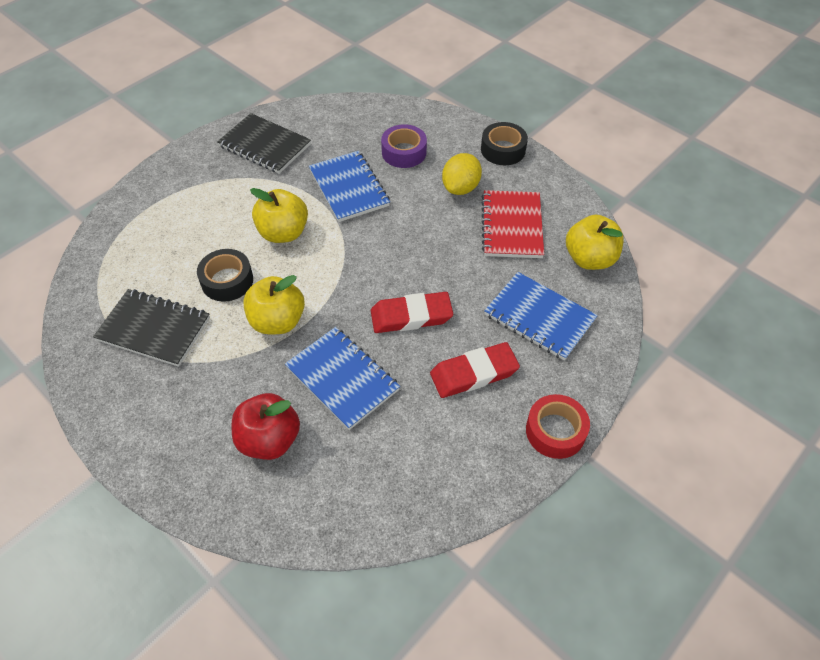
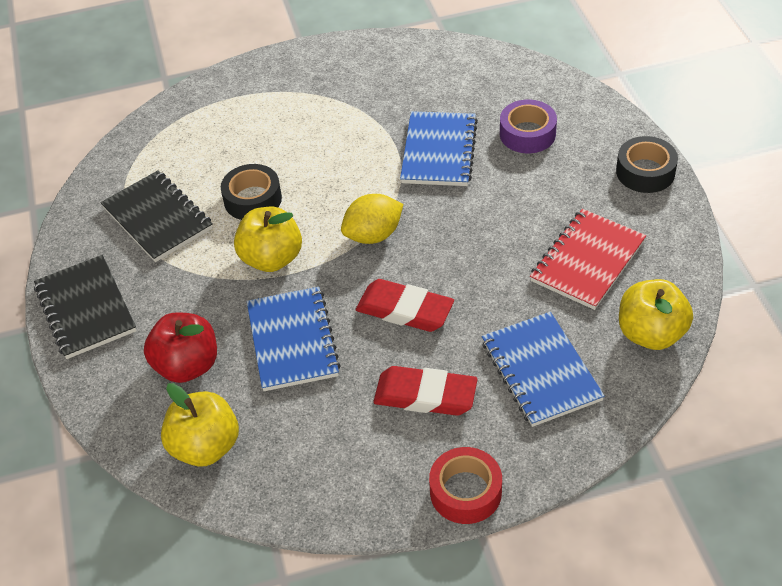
camera: 35 degrees right, 5 degrees down
black notebook [217,113,311,174] -> black notebook moved to [34,255,137,359]
yellow apple [250,188,308,243] -> yellow apple moved to [161,383,239,467]
yellow lemon [442,153,482,195] -> yellow lemon moved to [341,194,403,244]

